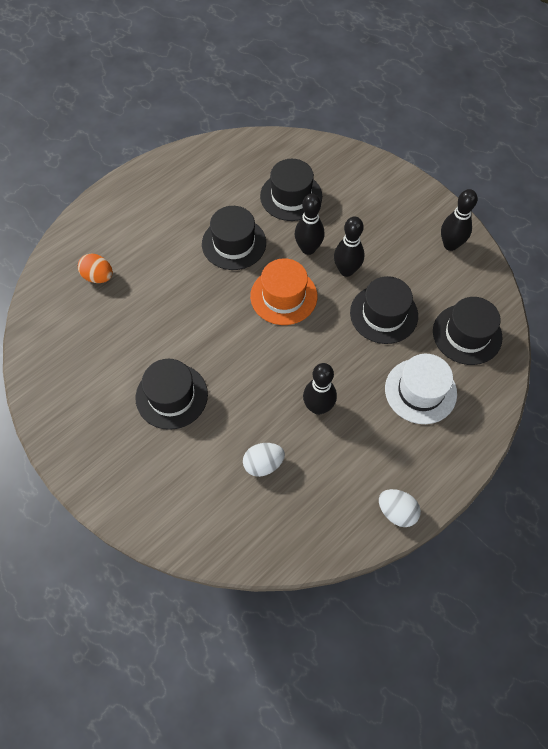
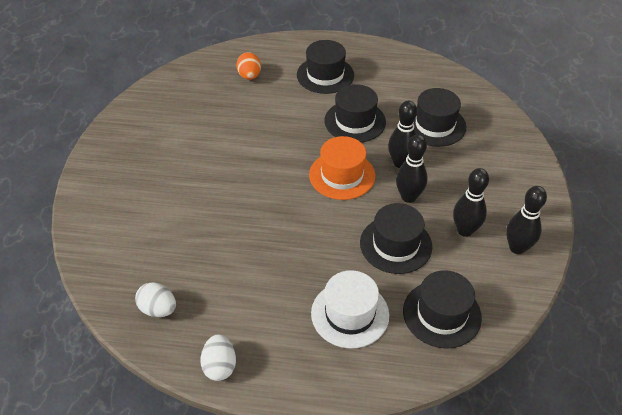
camera: 50 degrees right, 15 degrees down
black hat [136,359,208,430] -> black hat moved to [297,40,354,94]
white egg [243,443,285,477] -> white egg moved to [135,282,176,317]
black bowling pin [303,363,337,415] -> black bowling pin moved to [453,168,489,237]

